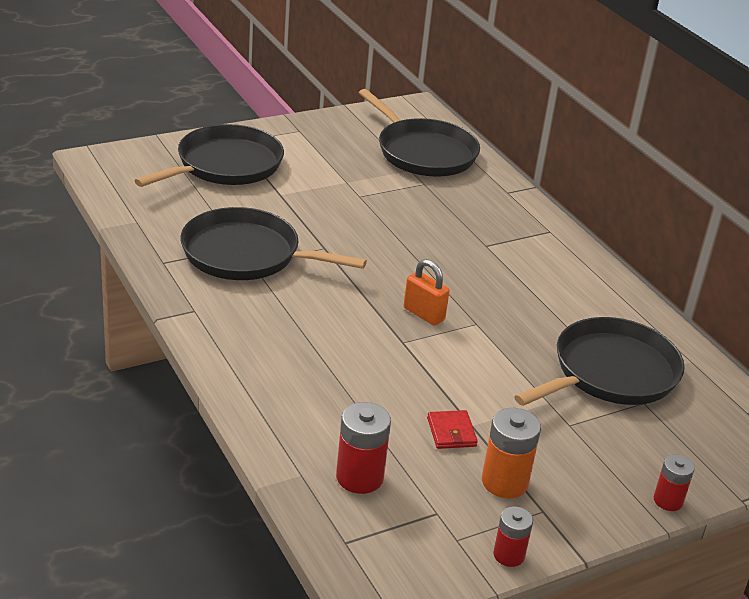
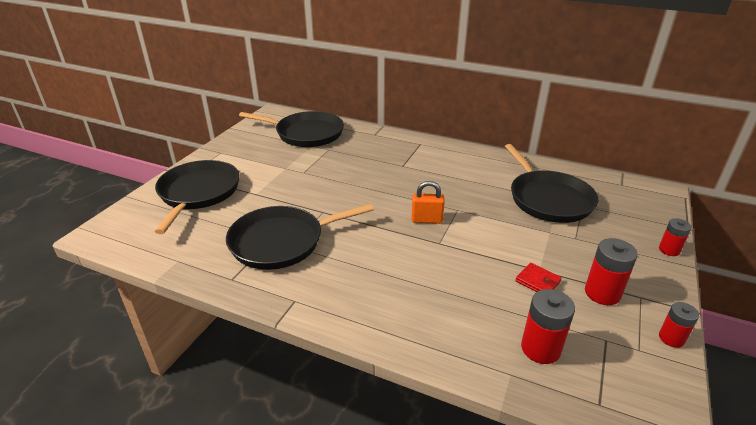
camera: 35 degrees left, 0 degrees up
orange battery [482,408,541,498] -> red battery [585,238,638,305]
black pan [514,317,685,406] -> black pan turned 150 degrees clockwise [504,144,598,223]

